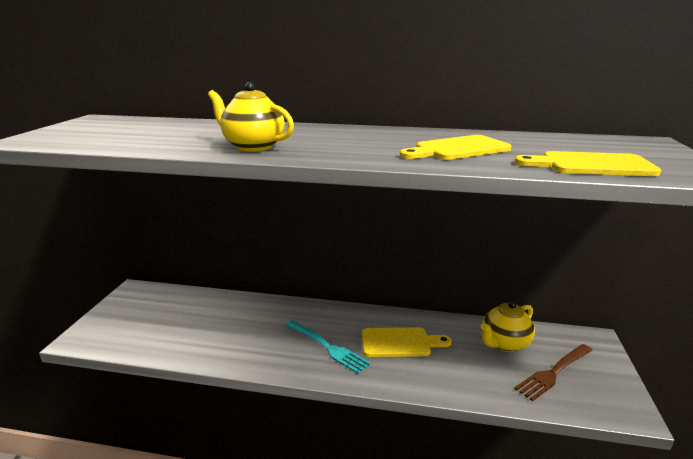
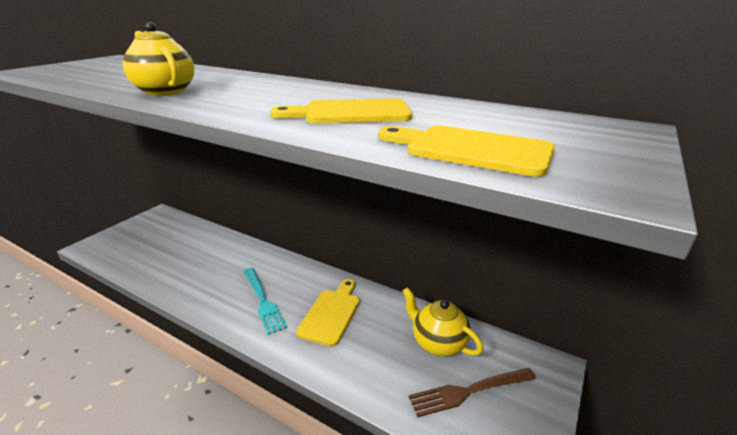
camera: 20 degrees right, 5 degrees up
yellow cutting board [362,327,452,357] -> yellow cutting board turned 90 degrees counterclockwise [296,279,360,346]
yellow teapot [481,301,535,352] -> yellow teapot turned 60 degrees clockwise [403,287,483,356]

